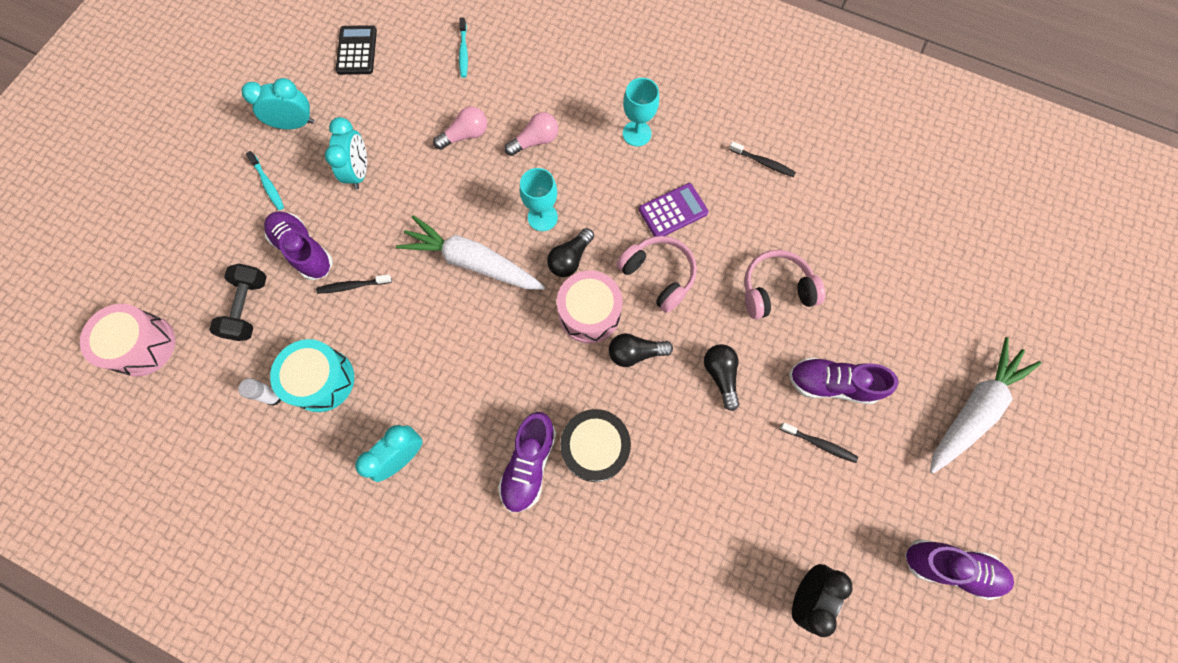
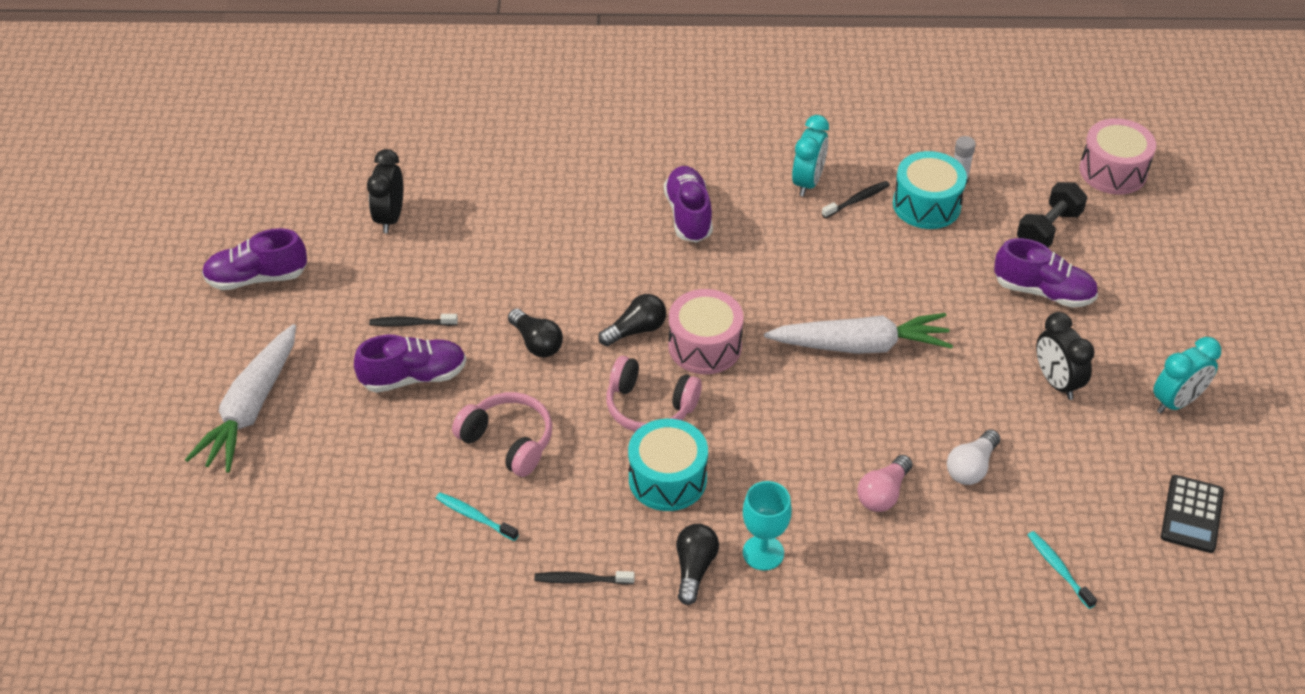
camera: 155 degrees right, 25 degrees down
black dumbbell [209,264,267,341] -> black dumbbell turned 60 degrees clockwise [1017,182,1087,248]
turquoise toothbrush [246,151,284,210] -> turquoise toothbrush moved to [436,492,519,541]
black toothbrush [316,274,392,294] -> black toothbrush moved to [822,181,890,218]
turquoise clock [325,117,367,189] -> black clock [1036,312,1095,400]
black calculator [336,25,377,75] -> black calculator turned 45 degrees clockwise [1161,475,1224,553]
pink light bulb [433,106,487,150] -> white light bulb [947,430,1000,485]
turquoise goblet [520,168,558,231] -> none
black light bulb [547,228,594,277] -> black light bulb moved to [676,524,719,605]
black drum [560,409,631,482] -> none
purple calculator [639,183,709,237] -> turquoise drum [628,419,708,511]
pink headphones [744,250,825,319] -> pink headphones turned 105 degrees counterclockwise [452,392,552,477]

